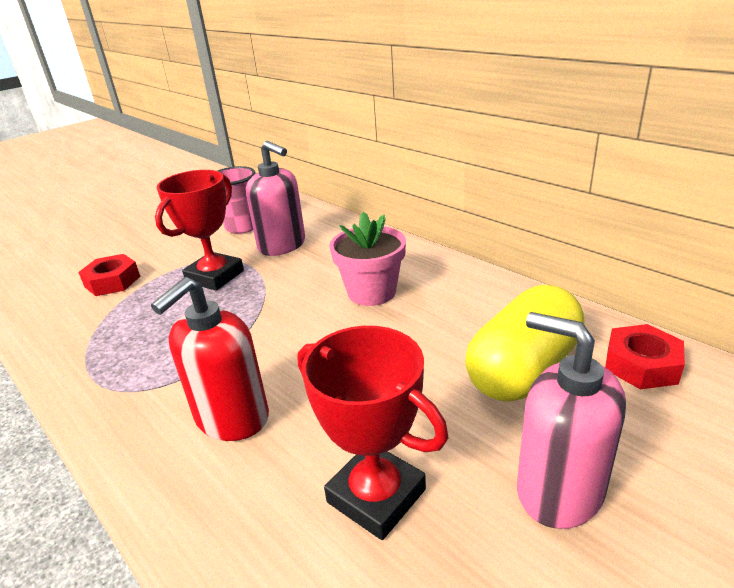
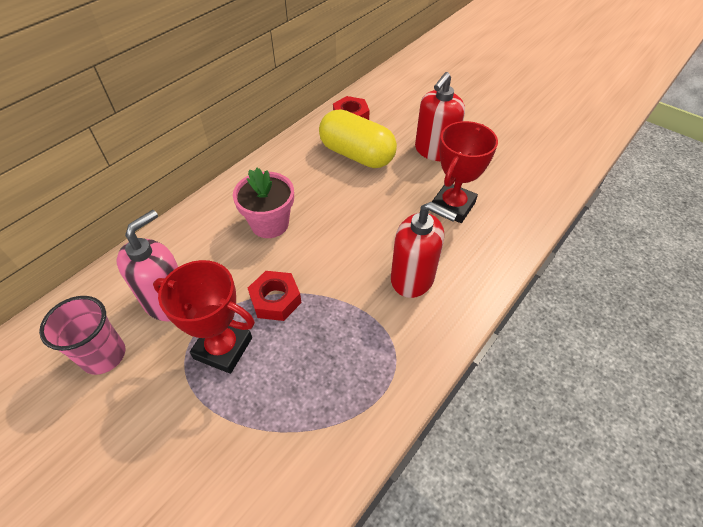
camera: 100 degrees left, 20 degrees up
red nut [78,254,140,296] -> red nut moved to [248,271,302,321]
pink soap dispenser [517,312,626,529] -> red soap dispenser [415,72,465,161]

